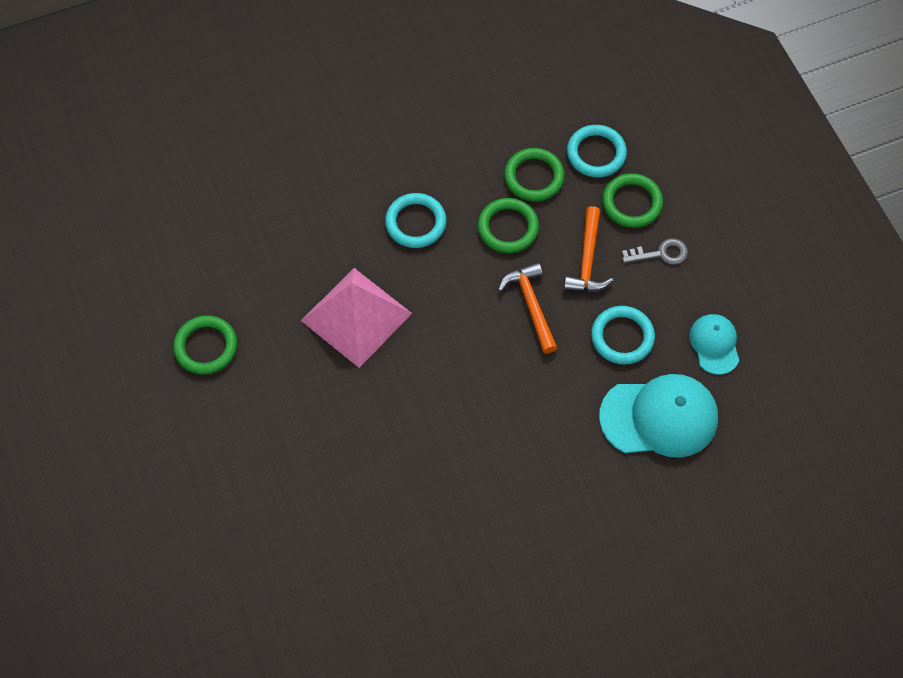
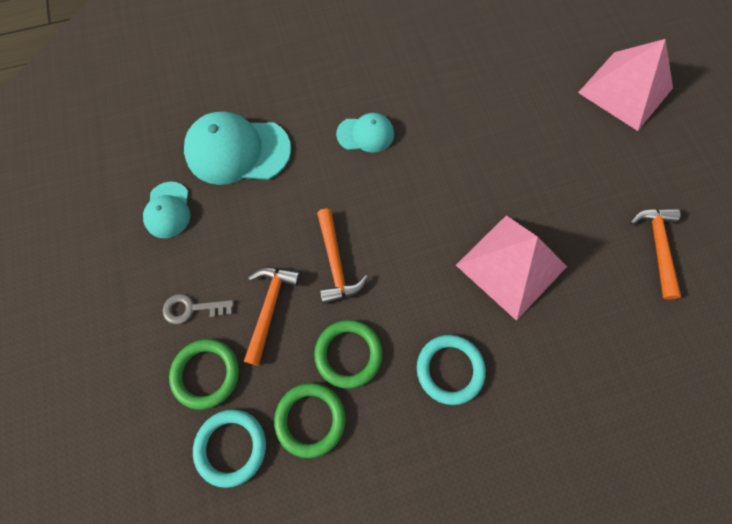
camera: 175 degrees left, 5 degrees up
green ring [173,315,237,375] -> orange hammer [630,208,681,300]
turquoise ring [591,306,655,365] -> none
none -> turquoise cap [336,113,394,153]
none -> pink pyramid [578,39,673,131]

